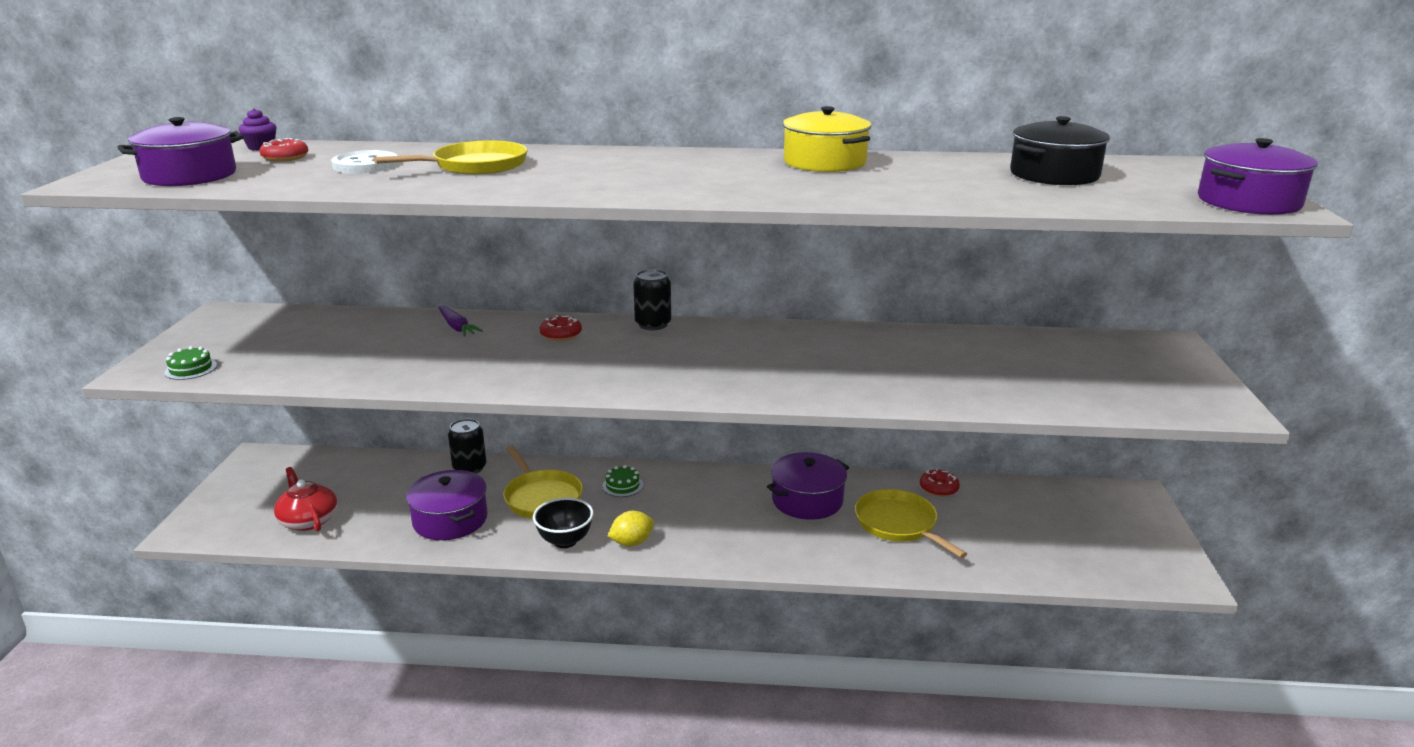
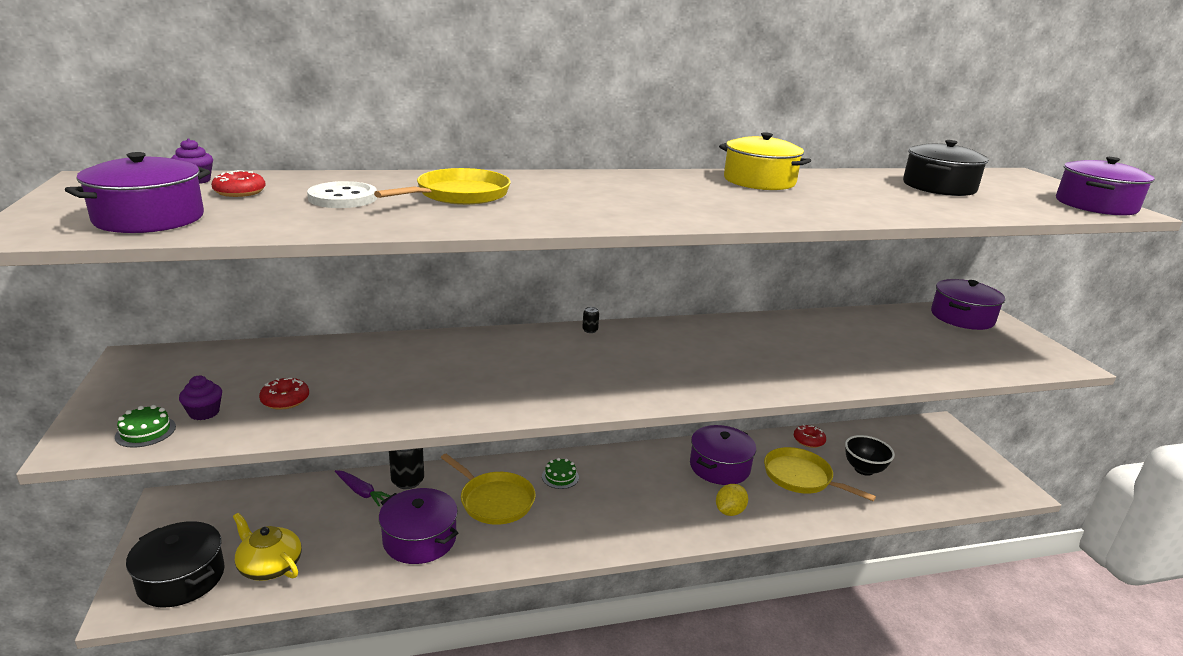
camera: 20 degrees left, 0 degrees up
red teapot [274,467,337,531] -> yellow teapot [233,513,302,581]
purple carrot [439,306,483,336] -> purple carrot moved to [335,470,390,506]
black bowl [533,497,594,548] -> black bowl moved to [845,435,895,476]
red donut [540,315,582,341] -> red donut moved to [259,378,309,409]
yellow lemon [608,511,654,546] -> yellow lemon moved to [716,484,748,516]
black can [633,269,671,330] -> black can [582,307,599,333], size x0.48
none -> black pot [126,521,225,607]
none -> purple cupcake [179,376,222,420]
none -> purple pot [931,279,1005,330]

